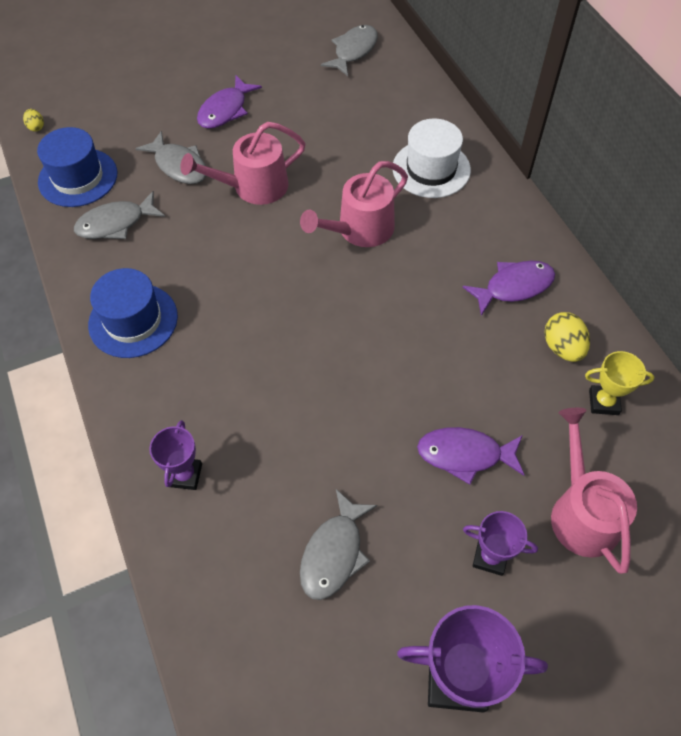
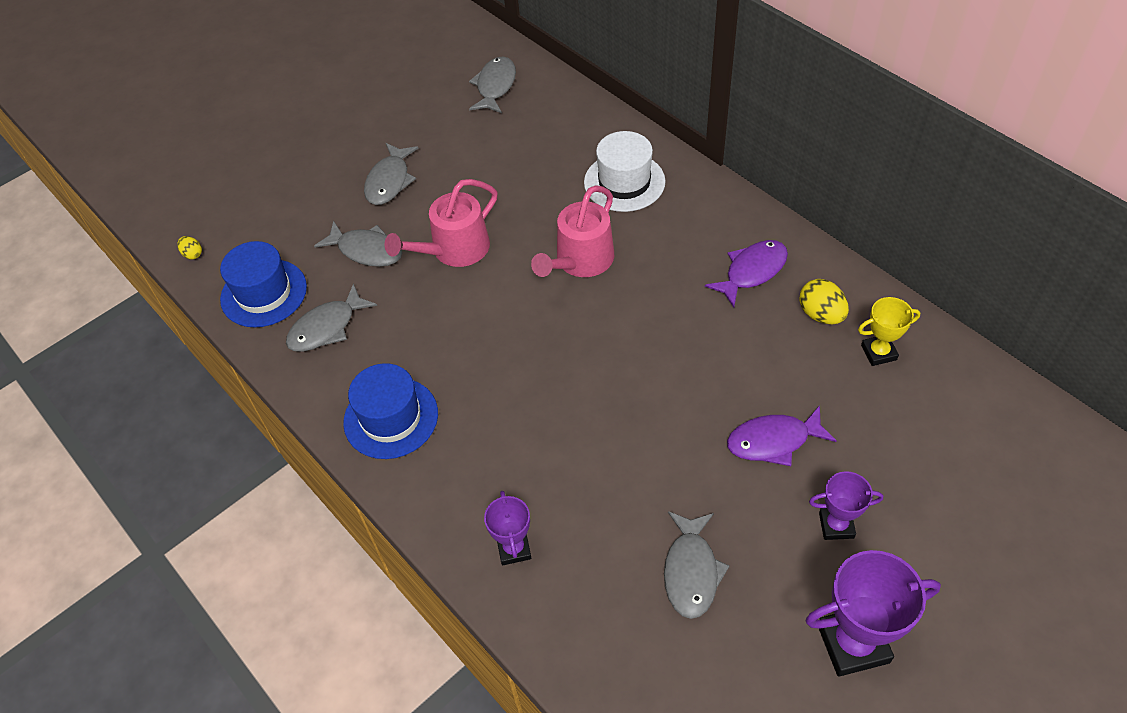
camera: 15 degrees left, 5 degrees down
purple fish [197,76,262,129] -> grey fish [364,143,418,205]
pink watering can [551,408,637,574] -> none

